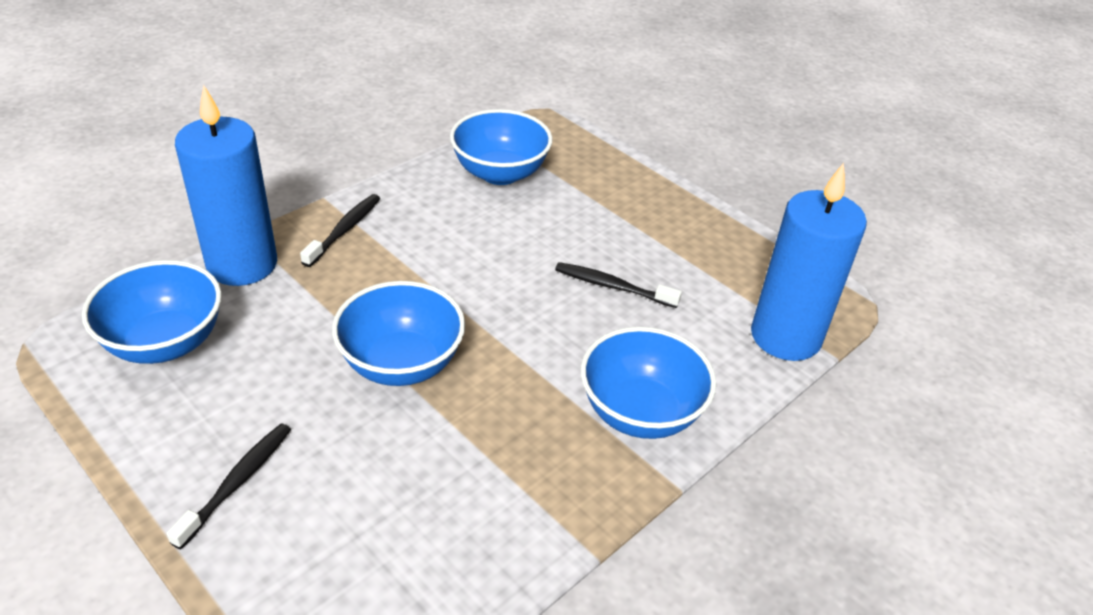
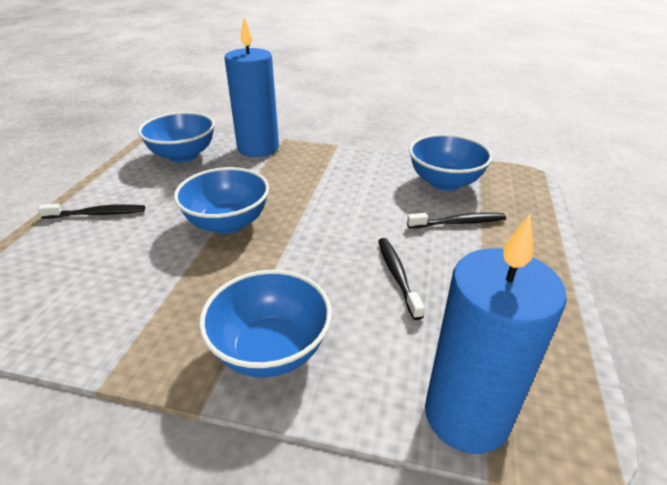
camera: 60 degrees right, 5 degrees down
black toothbrush [300,194,380,267] -> black toothbrush moved to [407,212,506,228]

